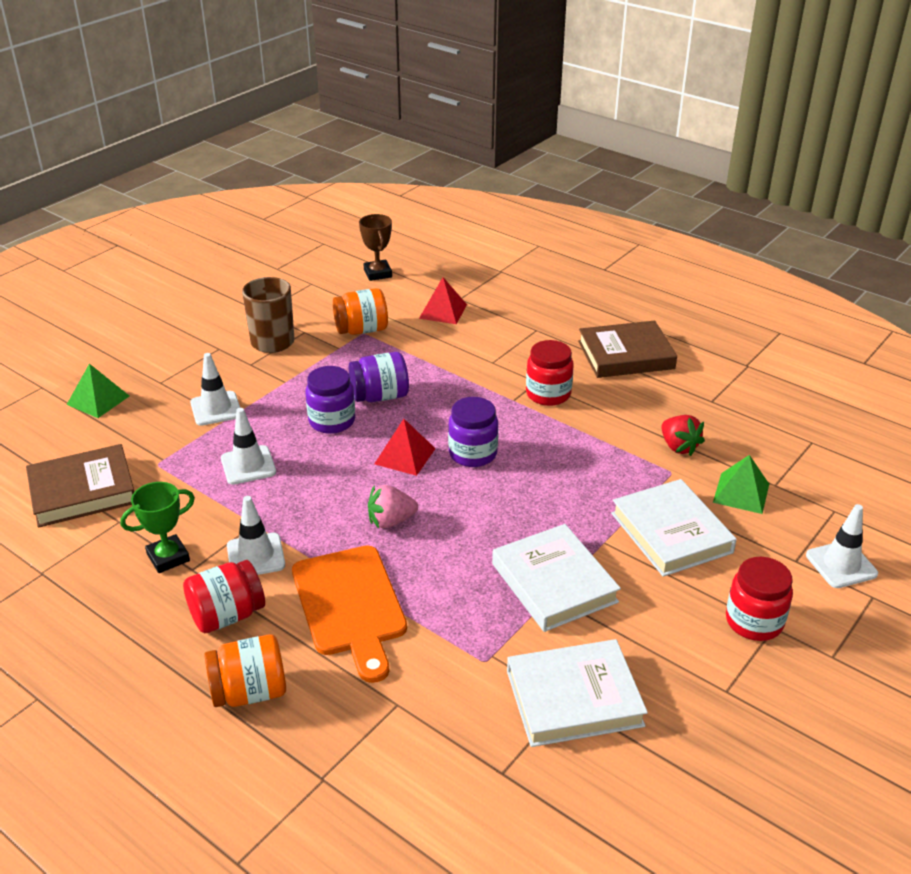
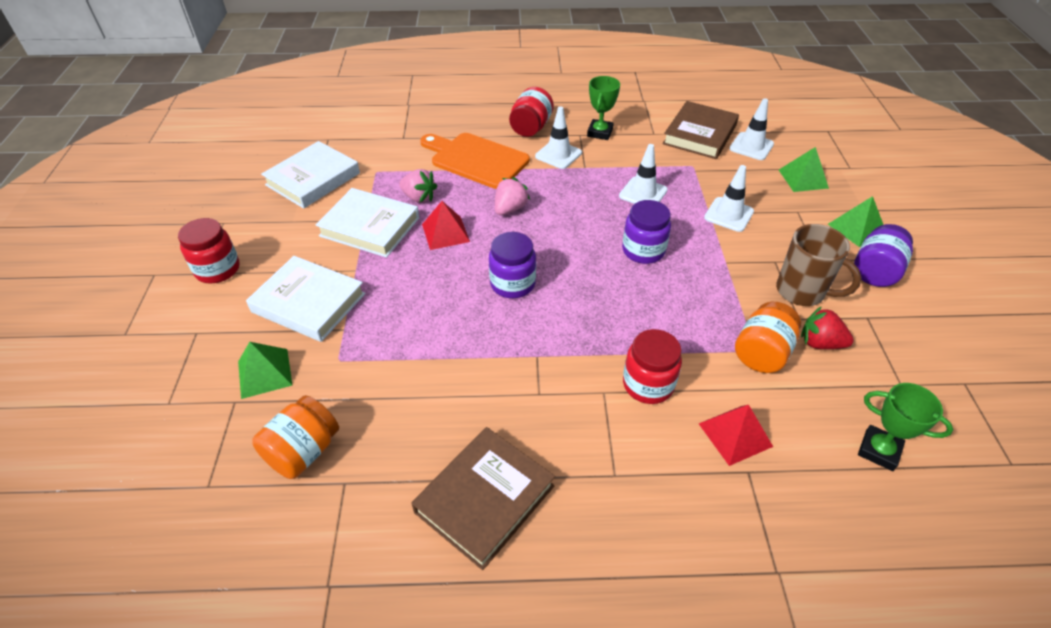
camera: 140 degrees right, 10 degrees up
orange jar [204,634,286,707] -> orange jar moved to [252,395,339,479]
purple jar [349,352,409,402] -> purple jar moved to [854,224,913,287]
brown trophy [359,214,392,281] -> green trophy [858,383,953,471]
red pyramid [374,419,436,476] -> red pyramid moved to [422,201,470,250]
red jar [526,340,574,406] -> red jar moved to [623,329,682,404]
red strawberry [661,415,705,456] -> red strawberry moved to [801,306,854,349]
white traffic cone [806,504,878,588] -> white traffic cone moved to [729,98,774,160]
none -> pink strawberry [399,169,437,203]
none -> green pyramid [828,196,883,247]

